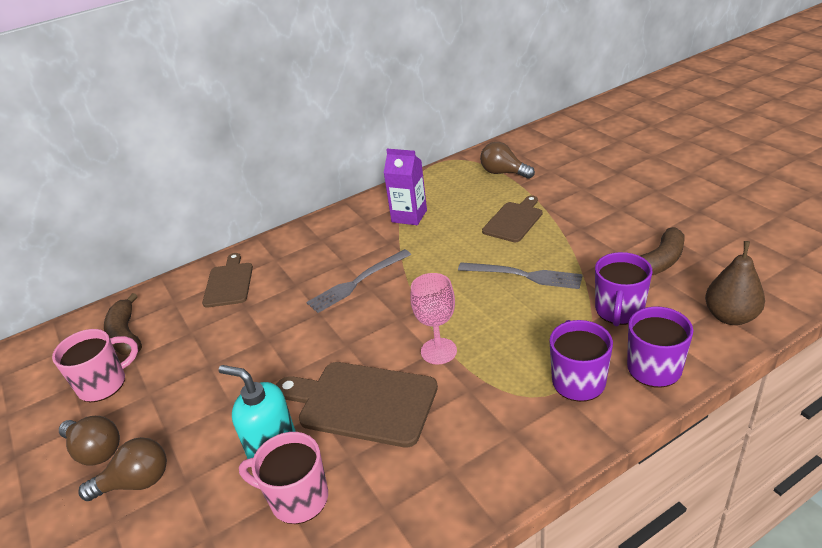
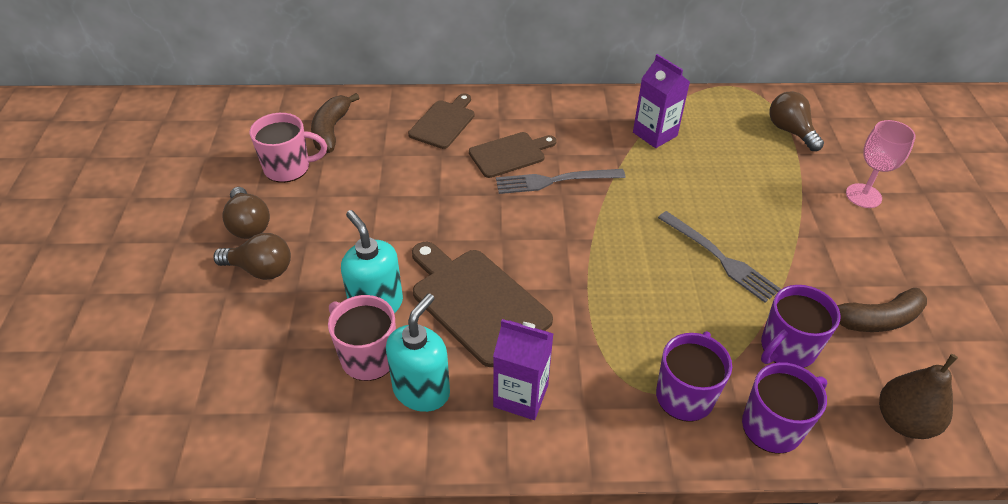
camera: 25 degrees right, 10 degrees up
pink goblet [410,273,457,364] -> pink goblet moved to [846,120,916,208]
brown cutting board [482,195,542,242] -> brown cutting board moved to [469,132,557,178]
none -> turquoise soap dispenser [386,293,450,412]
none -> purple carton [493,319,554,420]

